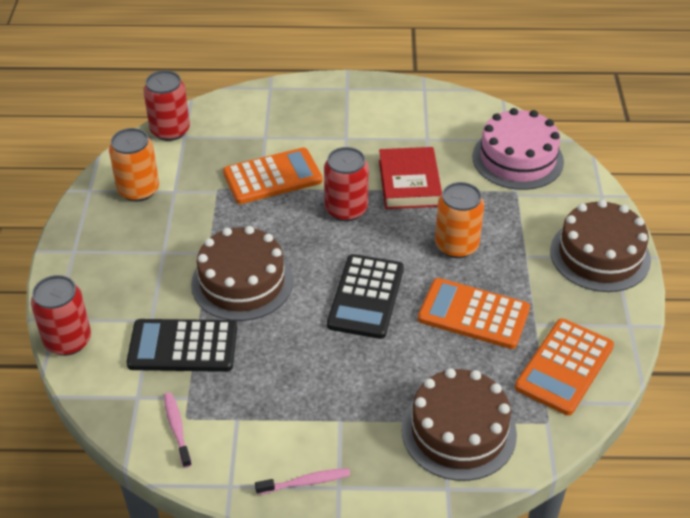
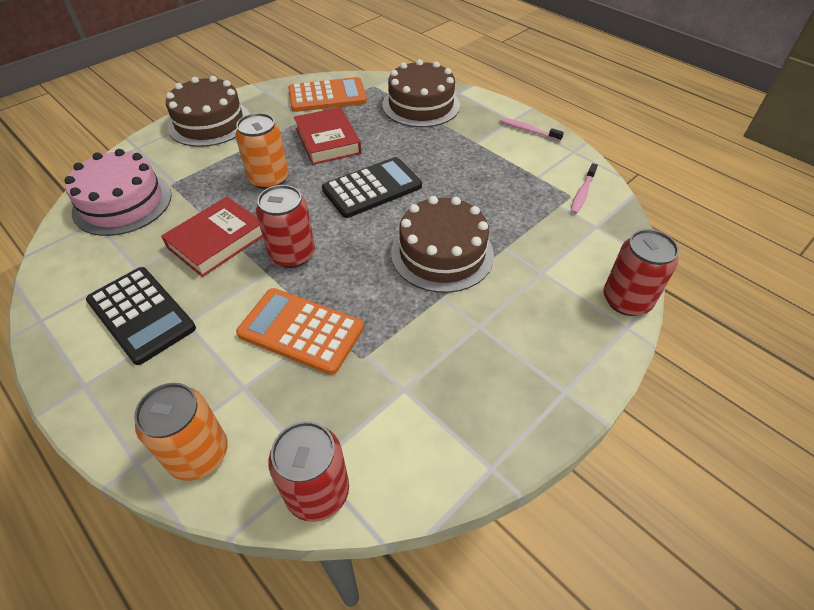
camera: 135 degrees left, 5 degrees up
orange can [109,128,159,202] -> orange can moved to [134,383,228,481]
black calculator [126,319,237,372] -> black calculator moved to [86,267,196,365]
orange calculator [418,278,530,349] -> red book [294,107,361,165]

